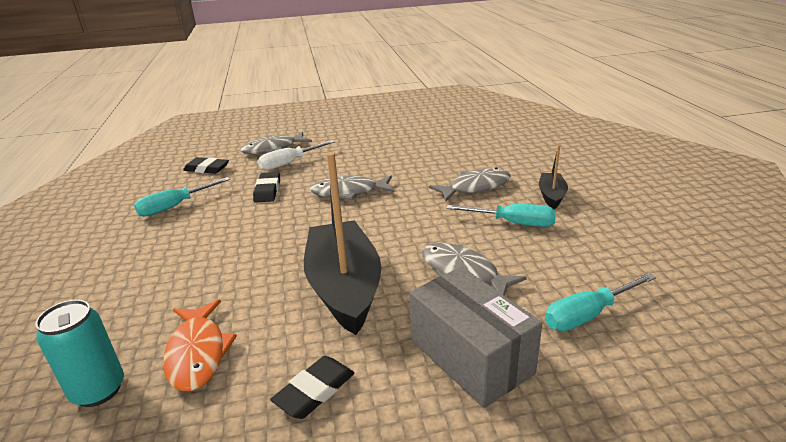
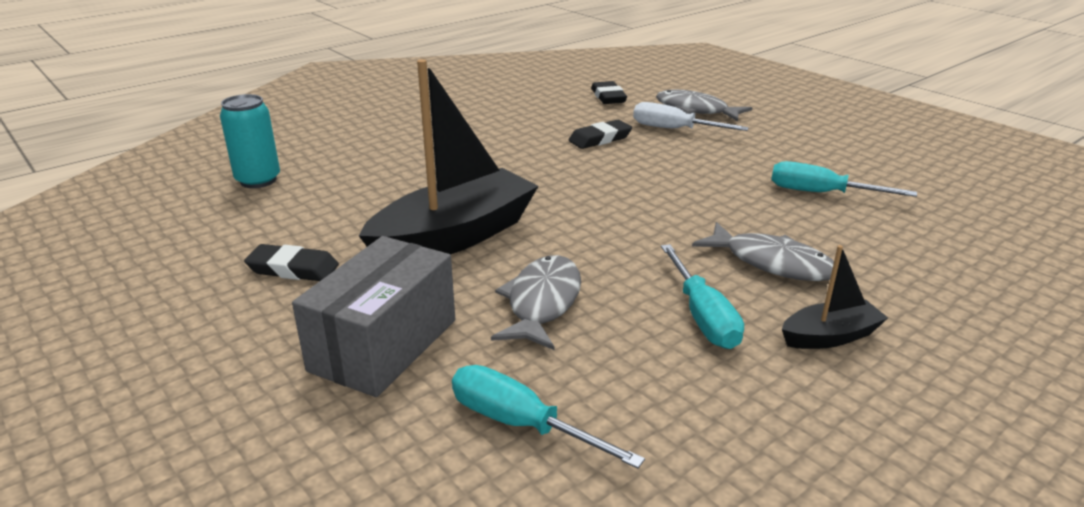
camera: 60 degrees right, 0 degrees up
turquoise screwdriver [134,177,230,217] -> turquoise screwdriver moved to [771,161,917,197]
orange fish [163,300,237,391] -> none
grey fish [310,176,394,200] -> none

